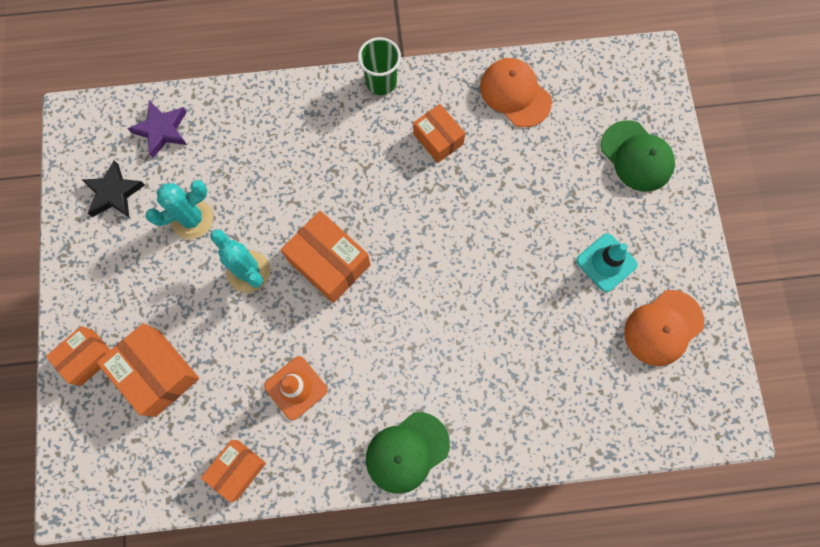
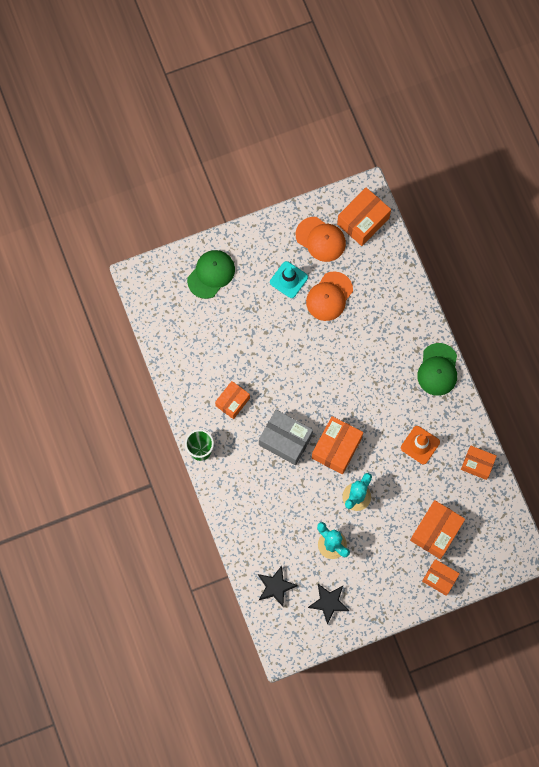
camera: 105 degrees left, 0 degrees up
purple star [128,101,187,158] -> black star [258,566,298,607]
green cap [366,412,450,494] -> green cap turned 60 degrees clockwise [417,343,457,396]
orange cap [480,58,552,127] -> orange cap moved to [306,271,353,321]
none -> grey box [259,410,313,465]
none -> orange box [337,187,391,246]

